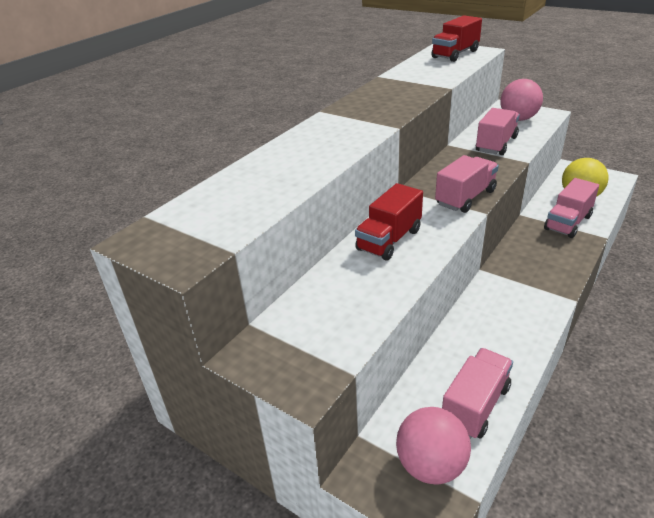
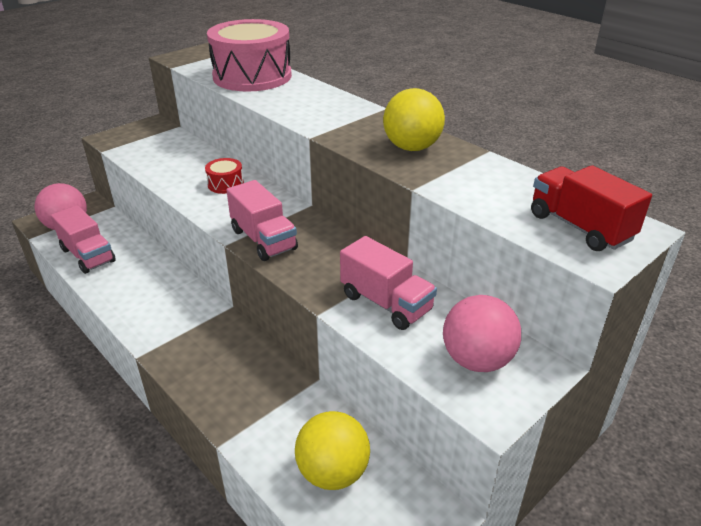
camera: 100 degrees right, 0 degrees up
red truck [355,183,423,260] -> red drum [205,158,244,194]
pink truck [544,178,599,238] -> none
none -> pink drum [207,19,292,92]
none -> yellow ball [383,88,445,151]

